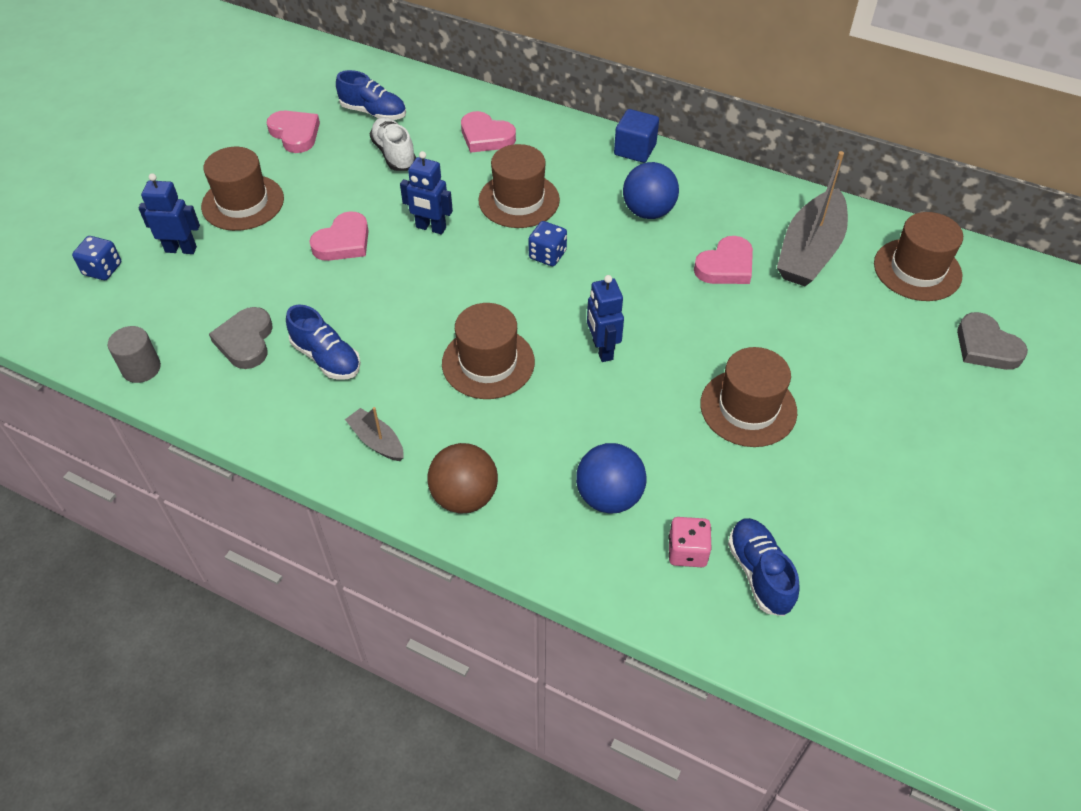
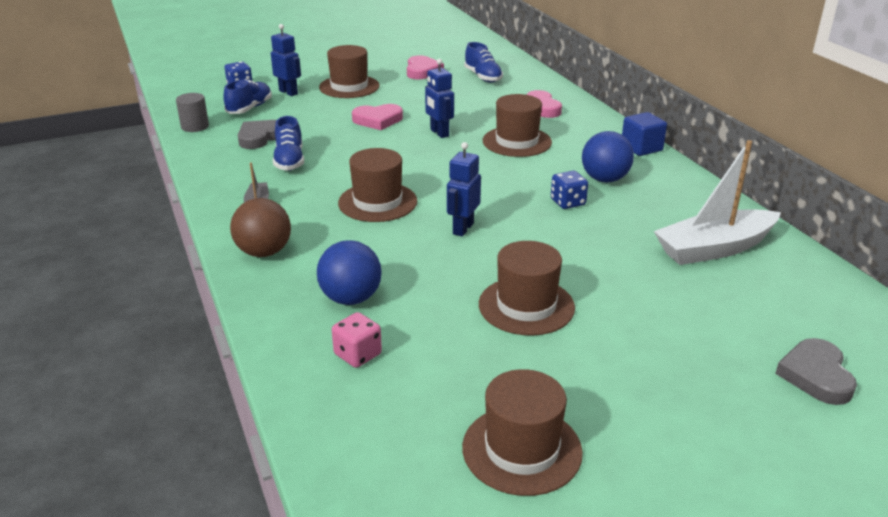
camera: 40 degrees right, 20 degrees down
white shoe [370,117,416,171] -> none
blue dice [528,221,567,266] -> blue dice moved to [551,171,588,209]
pink heart [694,236,753,284] -> none
blue shoe [728,518,800,616] -> blue shoe moved to [223,79,272,114]
grey boat [777,151,848,286] -> white boat [654,140,781,265]
brown hat [874,212,963,301] -> brown hat moved to [462,369,583,496]

